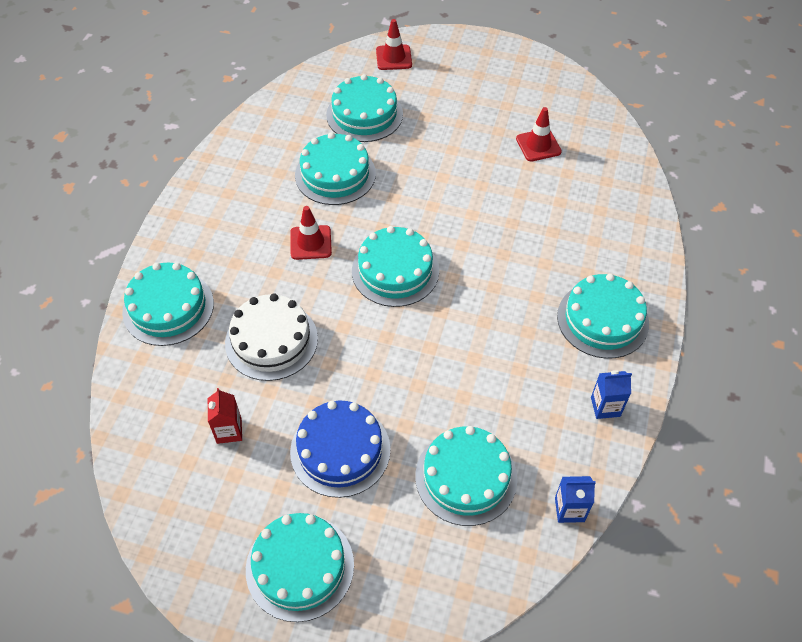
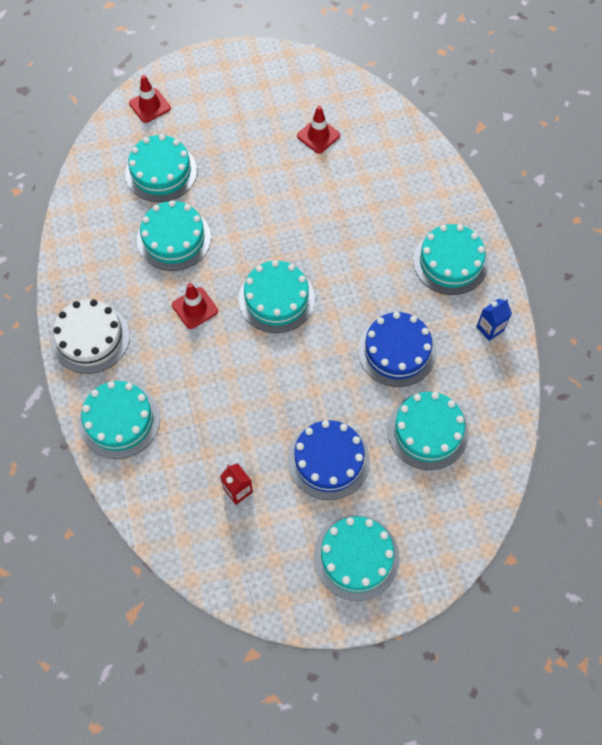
camera: 30 degrees left, 10 degrees up
white cake [225,293,318,381] -> white cake moved to [51,299,130,374]
blue carton [555,476,596,523] -> none
none -> blue cake [358,312,436,387]

